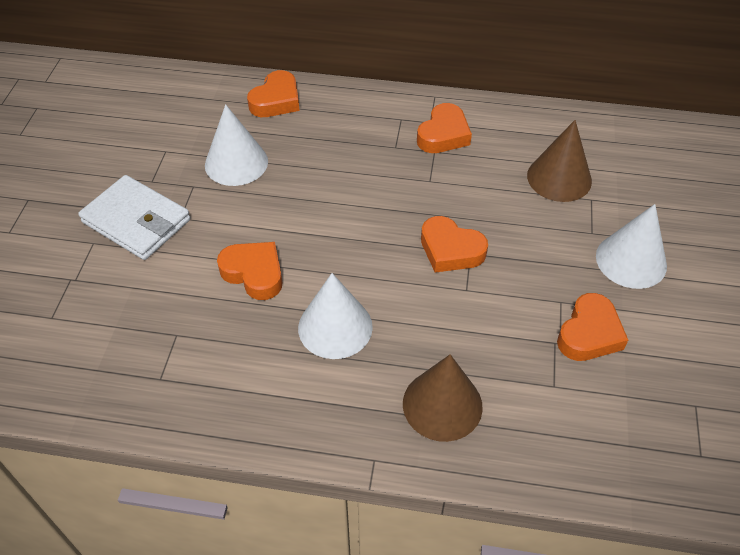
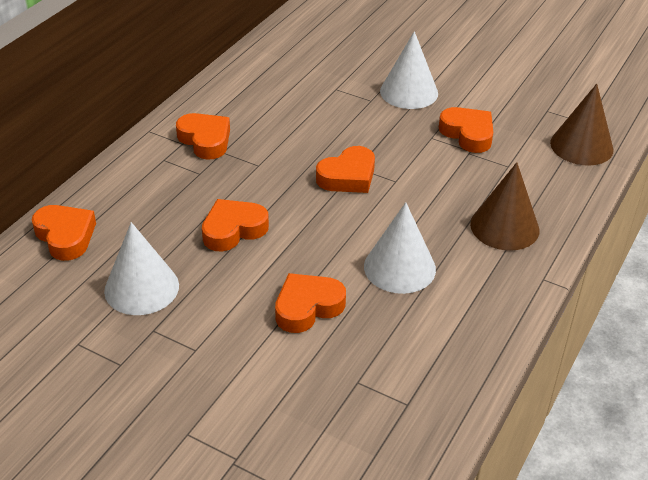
camera: 70 degrees left, 10 degrees down
white wallet [78,175,190,260] -> none
brown cone [527,120,592,202] -> brown cone moved to [550,84,614,166]
none -> orange heart [202,199,269,252]

